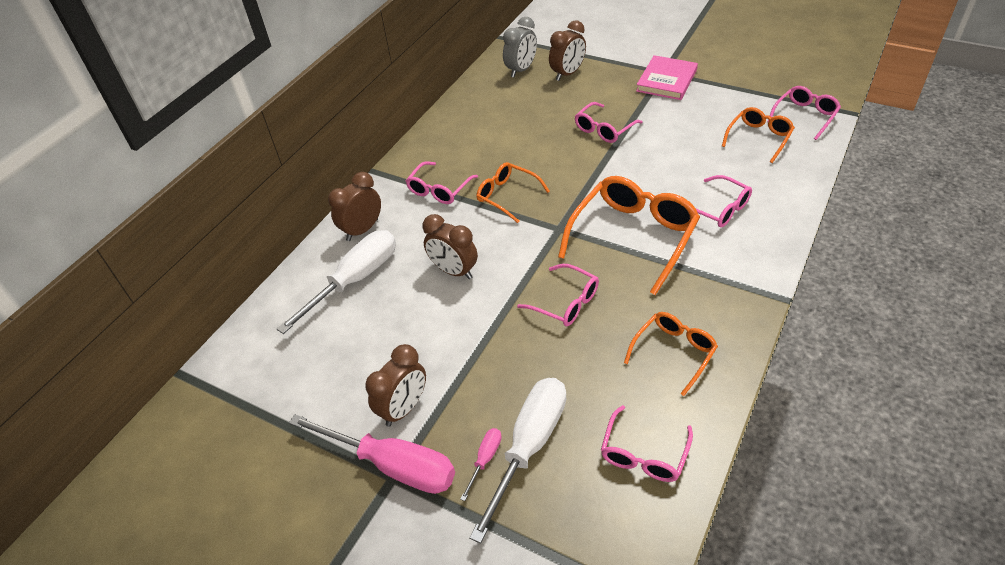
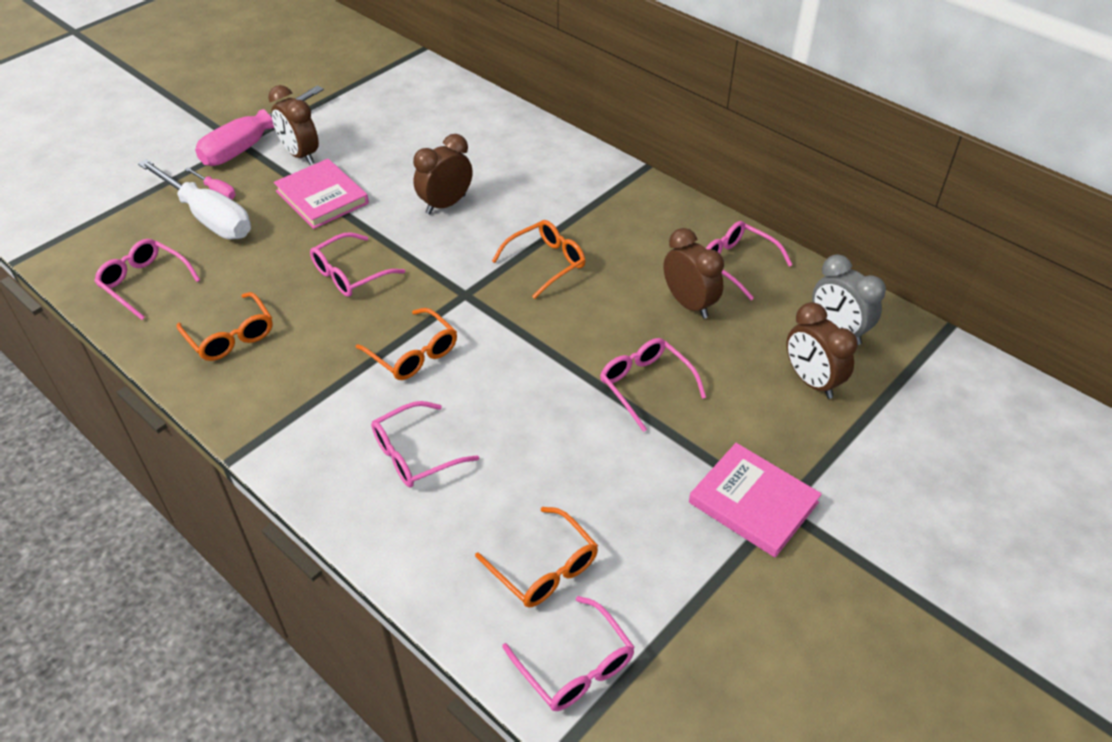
camera: 100 degrees right, 0 degrees up
white screwdriver [277,230,396,334] -> none
brown clock [328,172,381,241] -> brown clock moved to [664,228,724,319]
pink glasses [406,161,478,204] -> pink glasses moved to [706,221,793,300]
orange glasses [558,176,700,295] -> orange glasses [356,308,457,380], size x0.56
none -> pink book [274,159,369,229]

